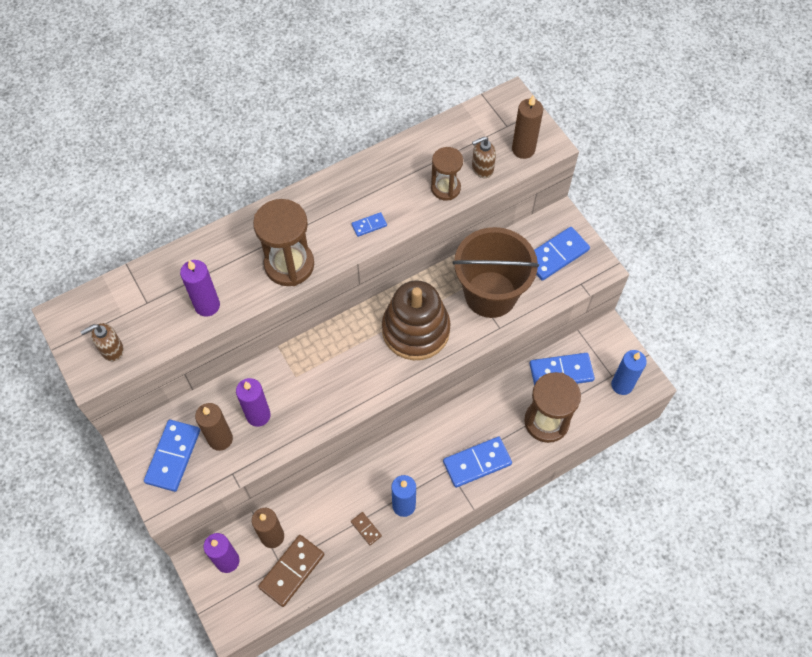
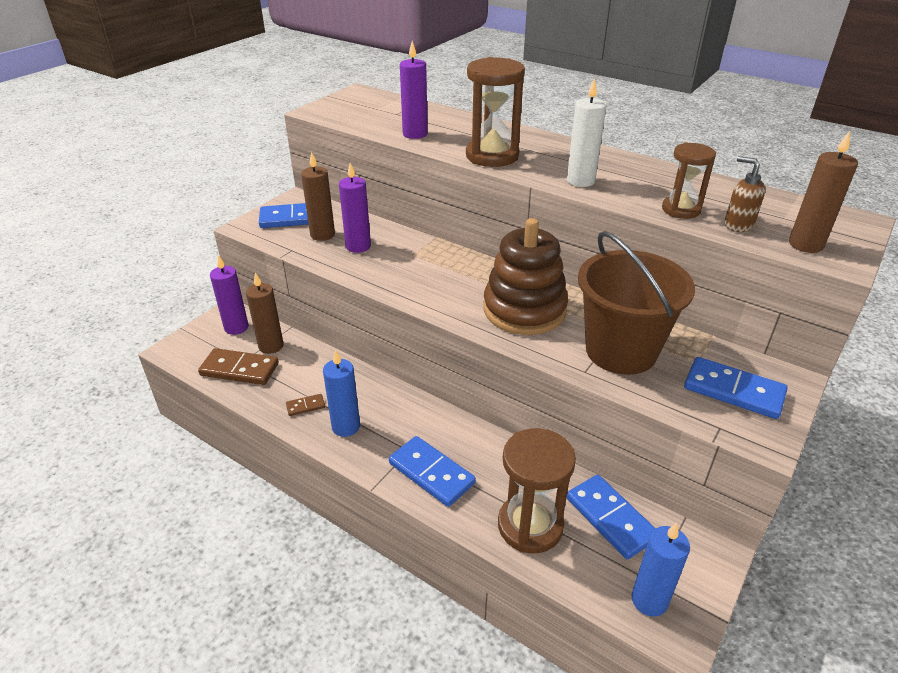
camera: 65 degrees right, 25 degrees down
brown soap dispenser [80,323,124,361] -> none
brown domino [351,512,382,545] -> brown domino turned 45 degrees clockwise [286,394,325,416]
blue domino [352,212,387,237] -> white candle [567,78,606,187]

